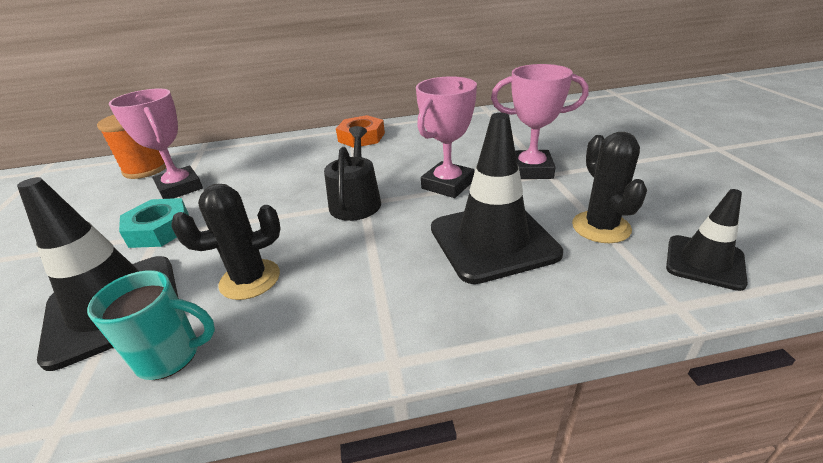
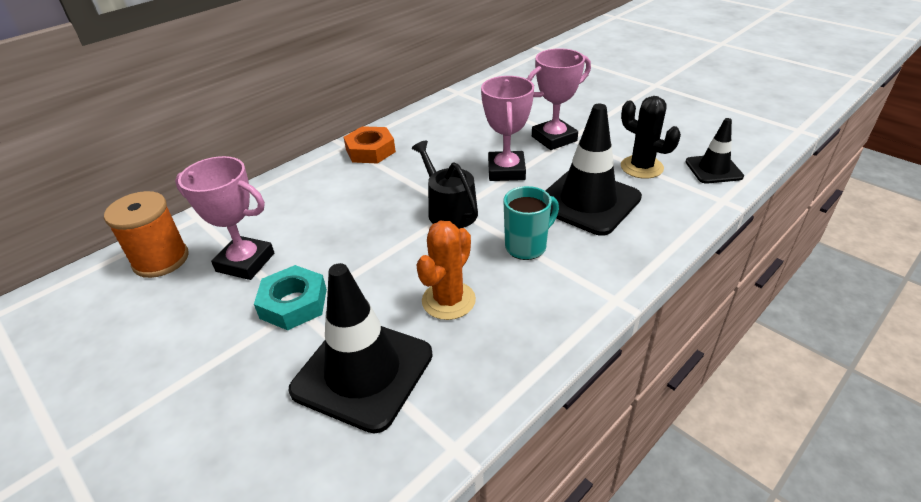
camera: 35 degrees left, 5 degrees up
turquoise mug [87,270,215,380] -> turquoise mug moved to [503,186,559,260]
black cactus [171,184,281,300] -> orange cactus [416,221,476,320]

